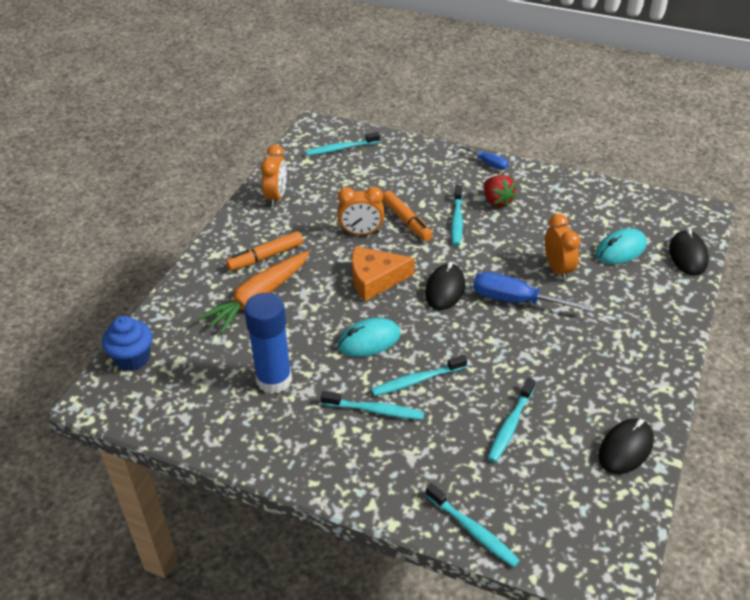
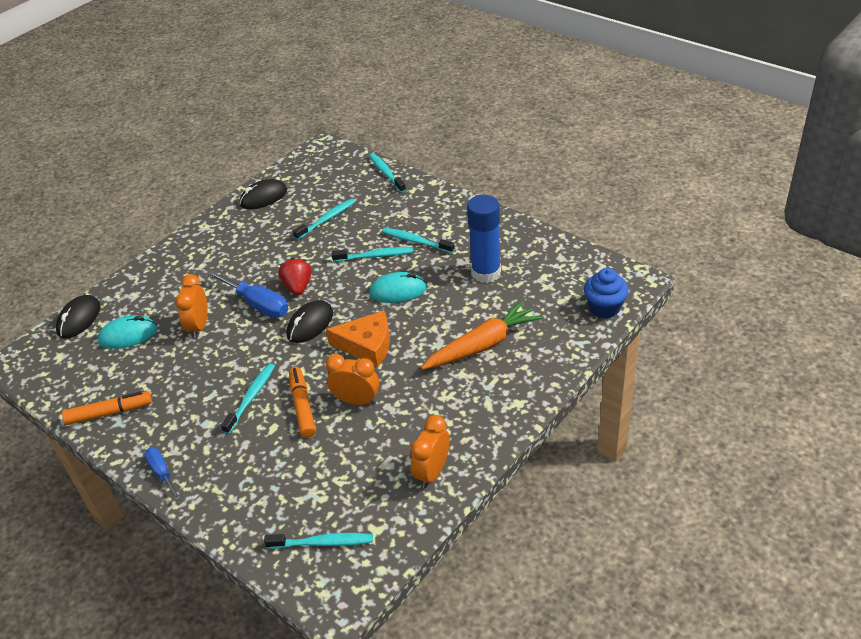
camera: 160 degrees left, 0 degrees up
orange marker [226,231,303,271] -> orange marker moved to [62,391,152,425]
red strawberry [484,175,517,208] -> red strawberry moved to [279,258,311,295]

